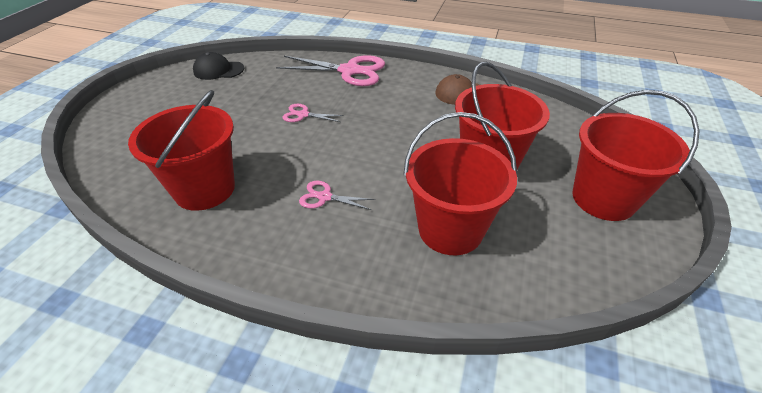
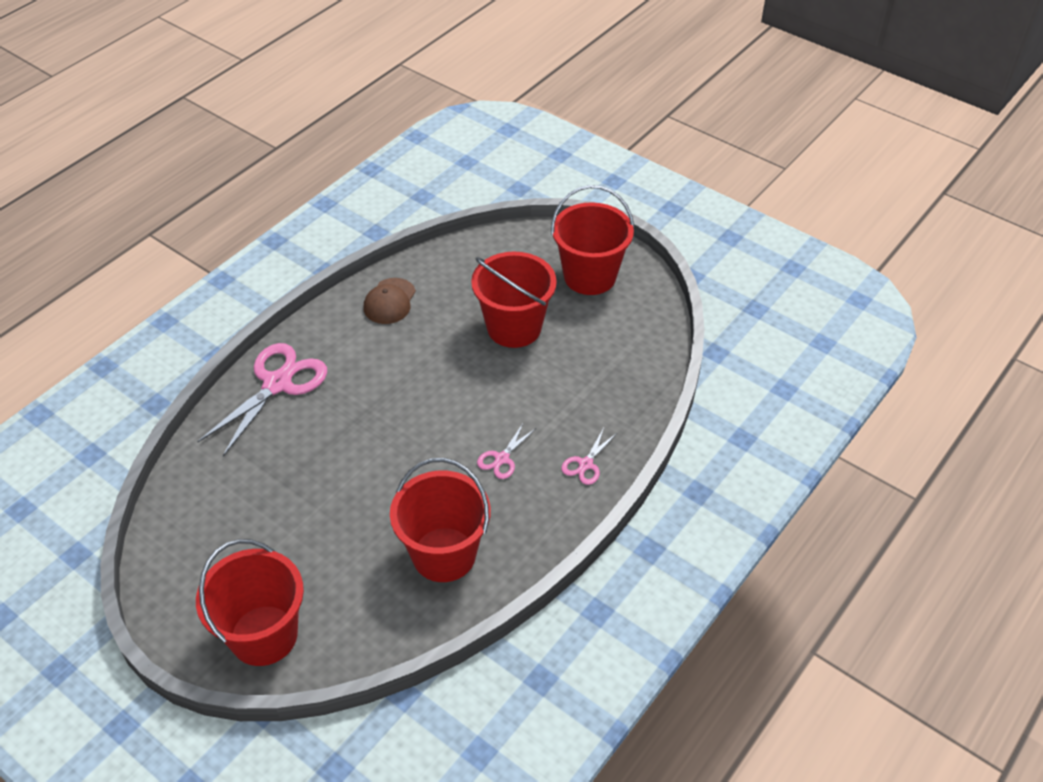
camera: 70 degrees left, 5 degrees up
black cap [193,52,244,80] -> none
pink scissors [283,104,344,122] -> pink scissors moved to [561,428,617,485]
red bucket [403,112,517,255] -> red bucket moved to [196,539,304,666]

